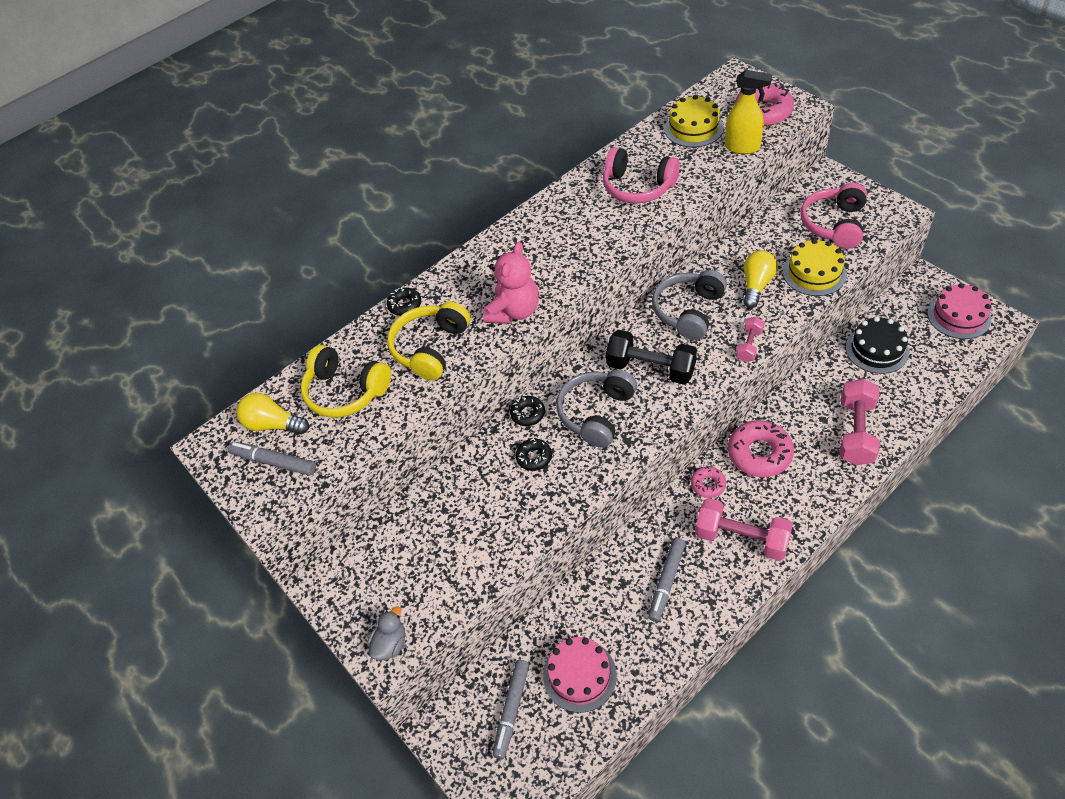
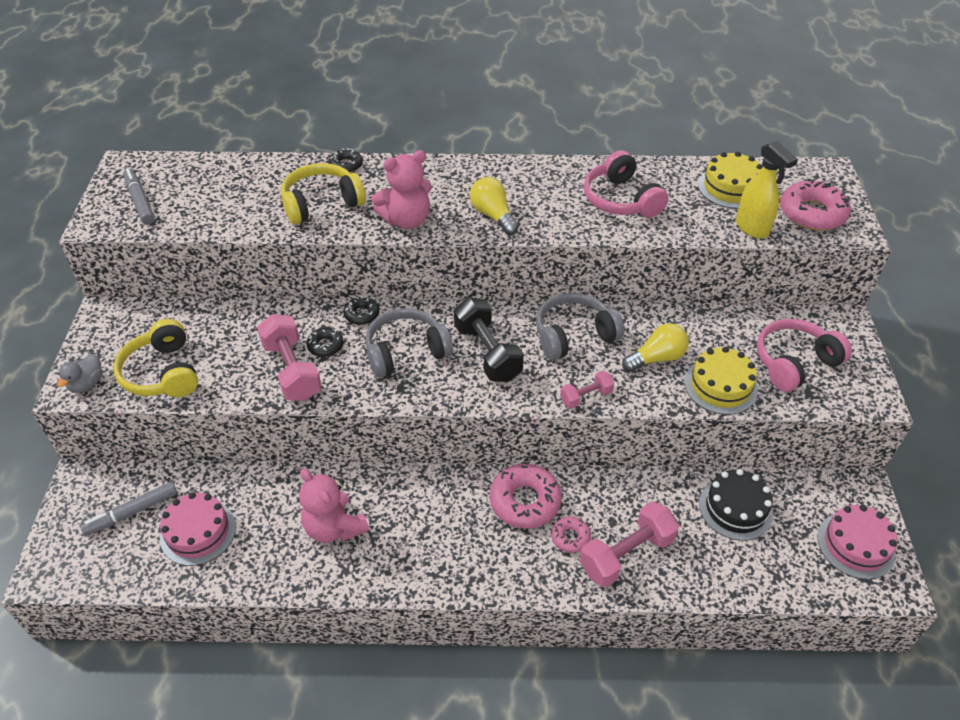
camera: 35 degrees right, 5 degrees down
yellow light bulb [236,393,309,434] -> yellow light bulb moved to [470,177,519,235]
yellow headphones [300,345,391,418] -> yellow headphones moved to [114,319,198,397]
grey duck [367,606,405,661] -> grey duck turned 135 degrees clockwise [57,354,103,393]
grey marker [648,538,686,622] -> pink teddy bear [299,468,369,543]
pink donut [691,467,726,498] -> pink donut moved to [551,517,591,553]
pink dumbbell [695,498,793,561] -> pink dumbbell moved to [257,314,322,401]

